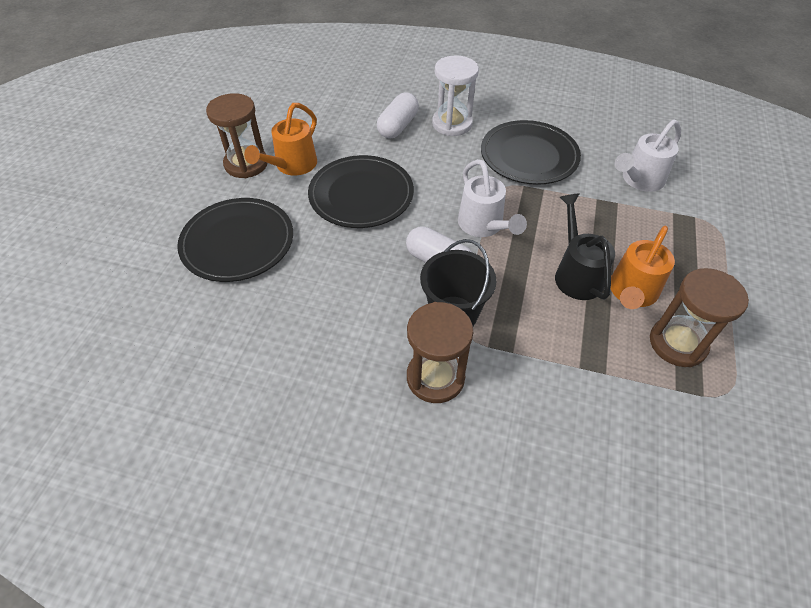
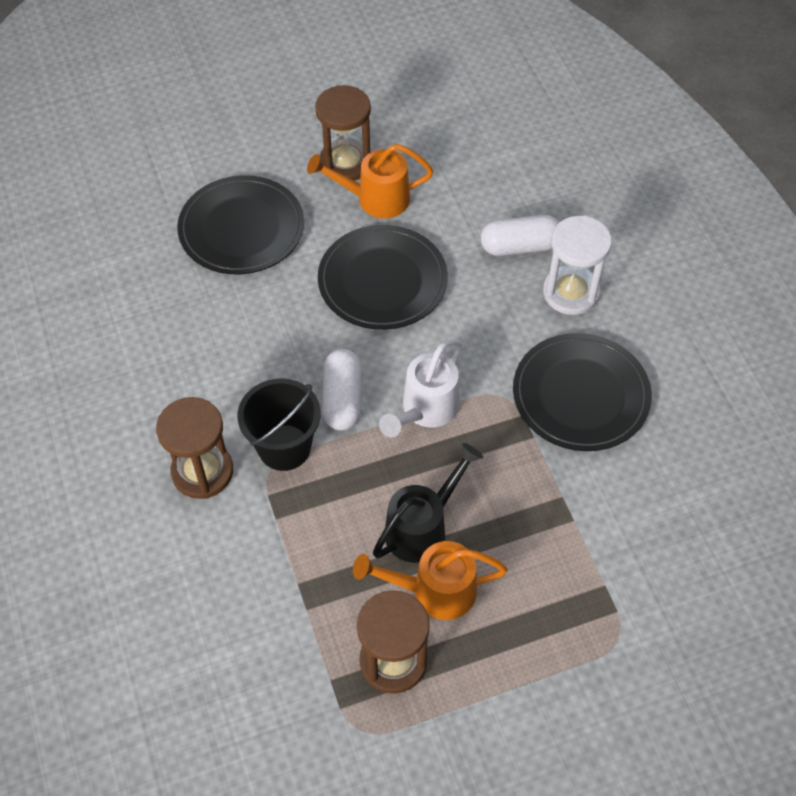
camera: 55 degrees right, 5 degrees up
white watering can [615,120,681,192] -> none

